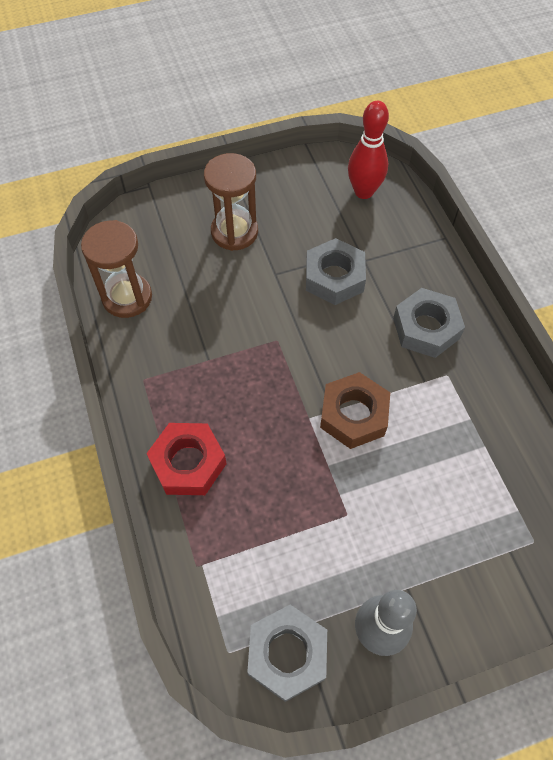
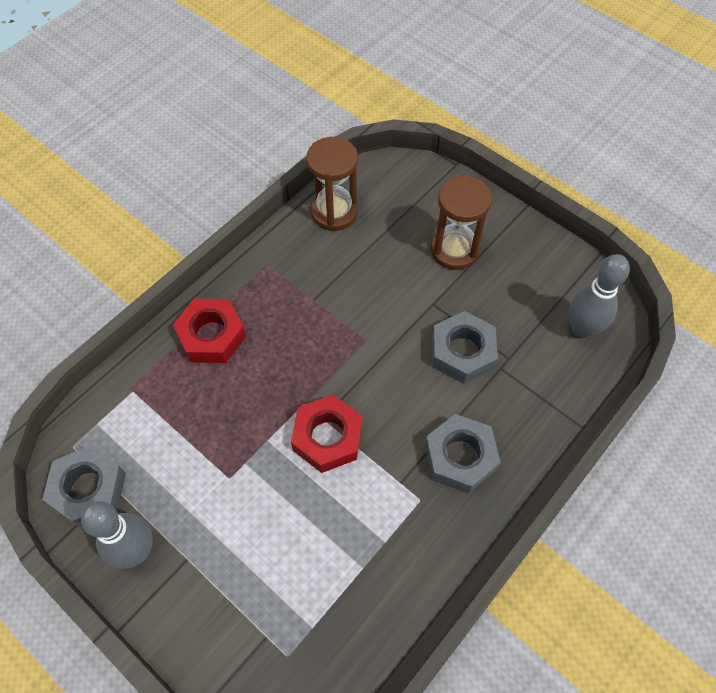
camera: 60 degrees right, 0 degrees up
brown nut [320,372,390,449] -> red nut [291,395,362,473]
red bowling pin [348,101,389,199] -> grey bowling pin [569,254,630,338]

